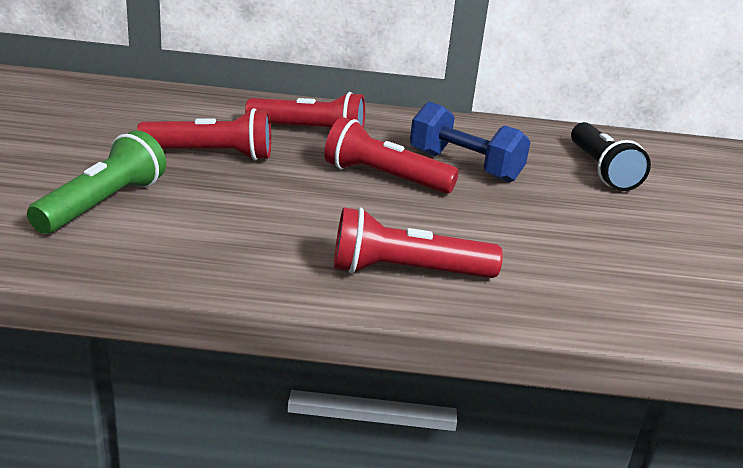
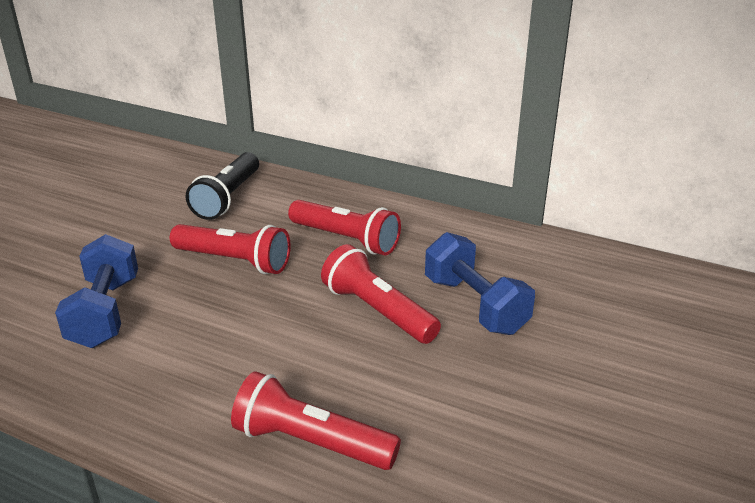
camera: 25 degrees right, 5 degrees up
green flashlight [27,130,166,234] -> blue dumbbell [55,234,138,348]
black flashlight [571,122,651,191] -> black flashlight moved to [186,152,259,220]

